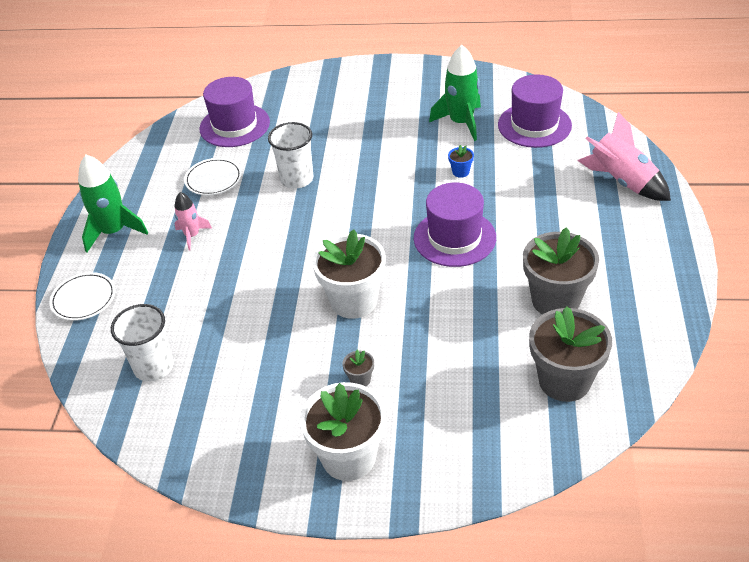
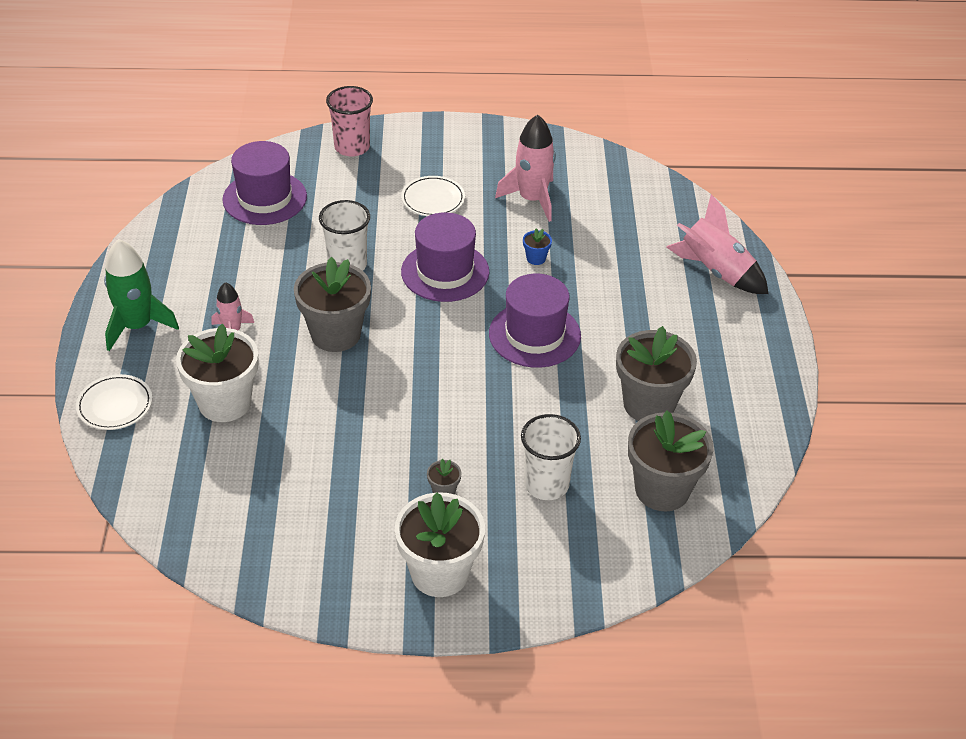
camera: 10 degrees left, 0 degrees up
white cup [111,304,174,382] -> white cup moved to [521,414,581,500]
white plate [184,158,242,196] -> white plate moved to [401,176,465,216]
white flower pot [312,229,386,319] -> white flower pot moved to [176,324,259,422]
green rocket [429,45,481,141] -> pink rocket [495,114,556,222]
purple hat [498,74,572,148] -> purple hat moved to [401,212,489,302]
none -> grey flower pot [294,257,371,352]
none -> pink cup [326,86,373,156]

